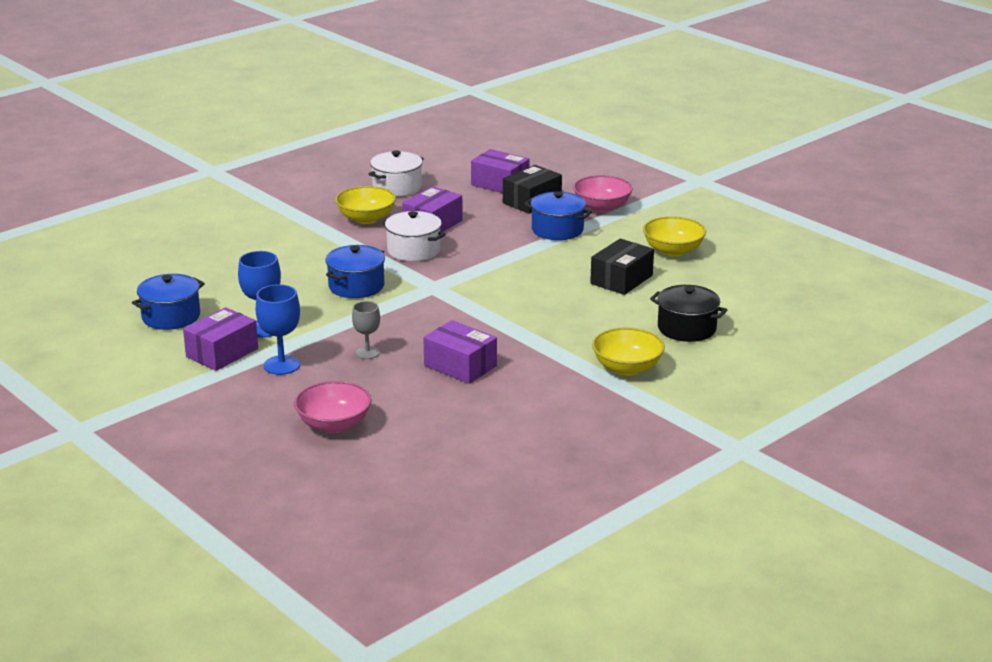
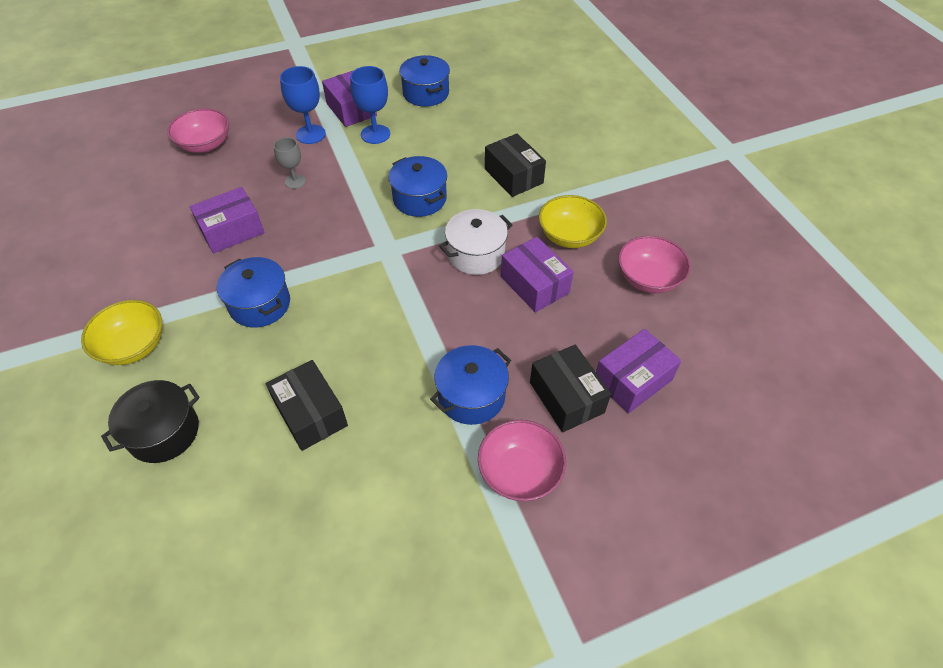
camera: 110 degrees right, 25 degrees up
white pot [369,151,424,197] -> pink bowl [618,236,691,293]
yellow bowl [643,216,706,257] -> none
none -> blue pot [217,257,290,328]
none -> black box [485,134,546,197]

